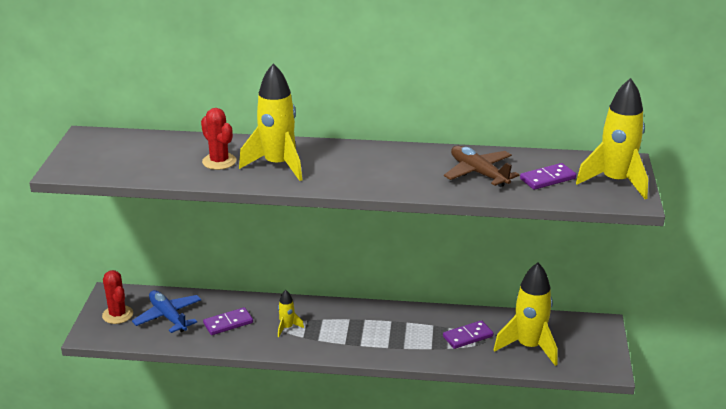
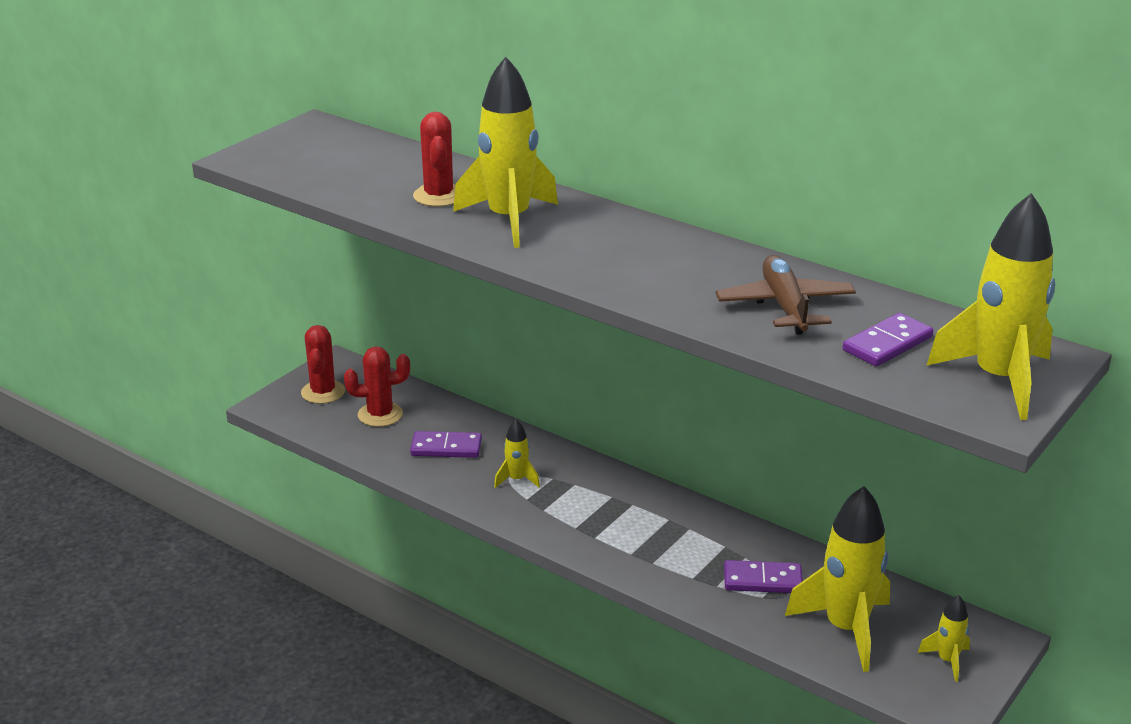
camera: 30 degrees right, 0 degrees up
blue plane [132,290,201,333] -> red cactus [344,347,410,427]
purple domino [520,163,576,190] -> purple domino turned 45 degrees counterclockwise [843,313,933,367]
none -> yellow rocket [918,595,970,682]

